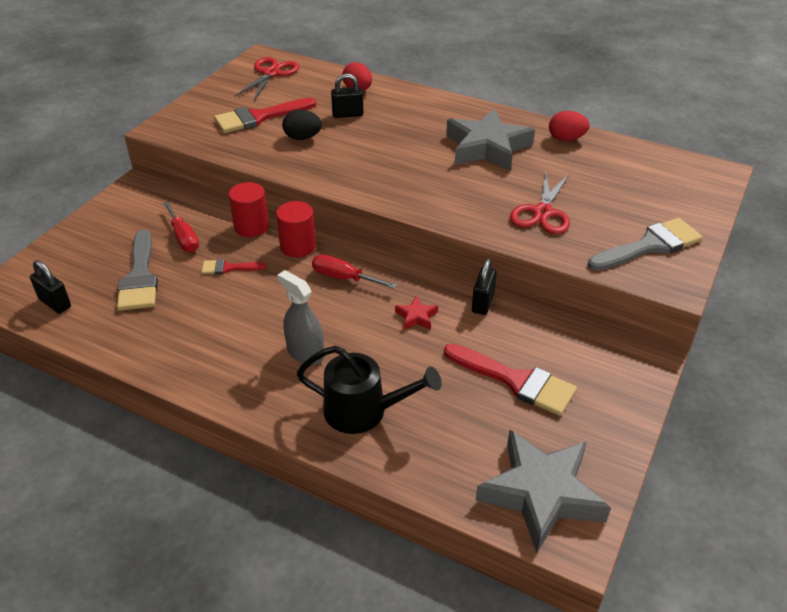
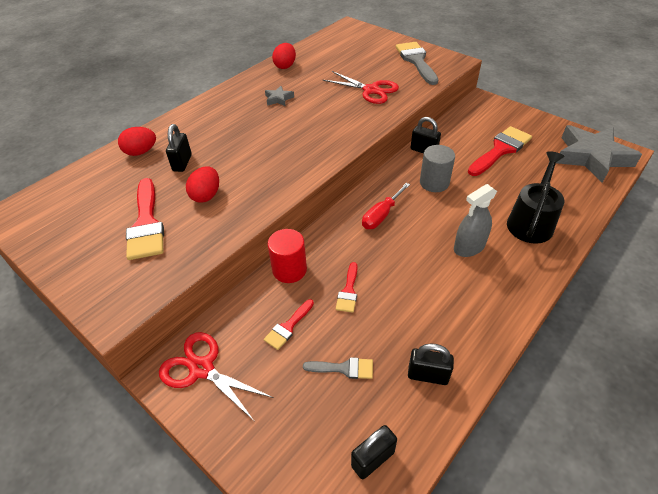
camera: 75 degrees left, 5 degrees up
grey brush [117,229,158,311] -> grey brush [303,357,373,379], size x0.53
red screwdriver [163,202,199,252] -> red brush [264,299,314,350]
red scissors [234,57,299,101] -> red scissors moved to [159,332,274,422]
red cylinder [276,201,316,258] -> none
black egg [282,110,322,140] -> red egg [186,166,219,203]
red star [395,296,438,330] -> grey cylinder [420,145,455,192]
grey star [446,109,535,171] -> grey star [265,86,294,106], size x0.42
none -> black padlock [408,344,454,385]

